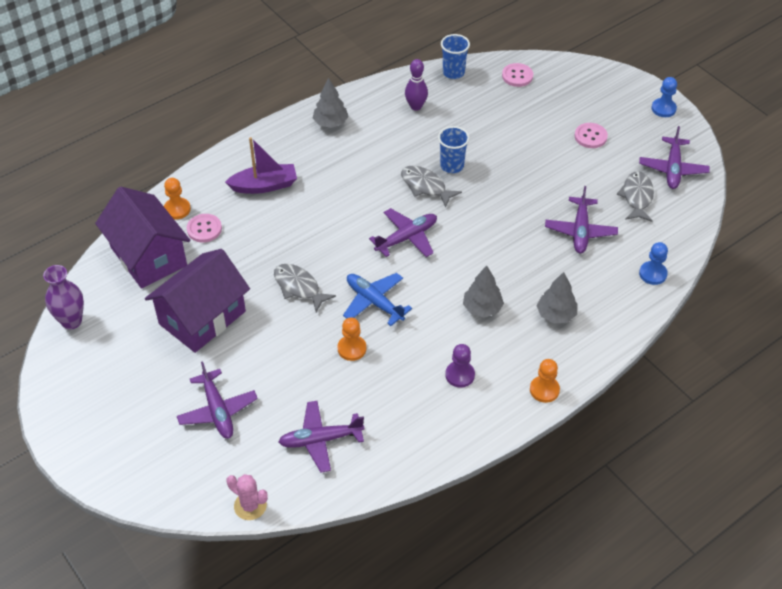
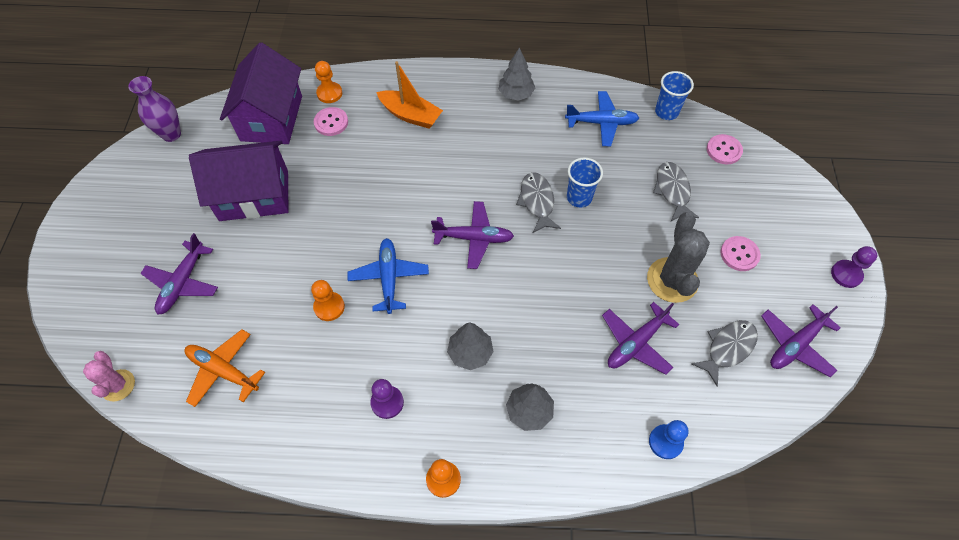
camera: 40 degrees right, 10 degrees up
purple boat [225,137,297,194] -> orange boat [376,61,443,129]
grey fish [274,264,336,312] -> grey fish moved to [653,162,699,221]
purple plane [279,401,365,472] -> orange plane [184,329,265,407]
purple bowling pin [405,59,428,111] -> blue plane [565,91,639,146]
blue pawn [652,77,677,117] -> purple pawn [831,246,877,288]
none -> grey cactus [647,212,710,303]

